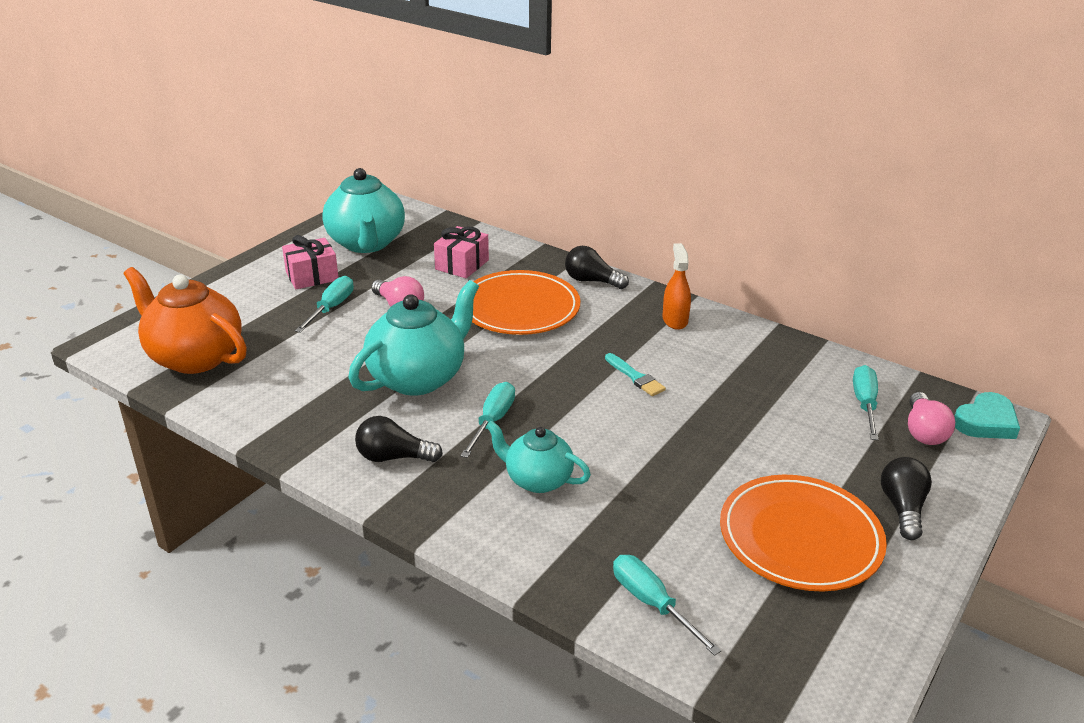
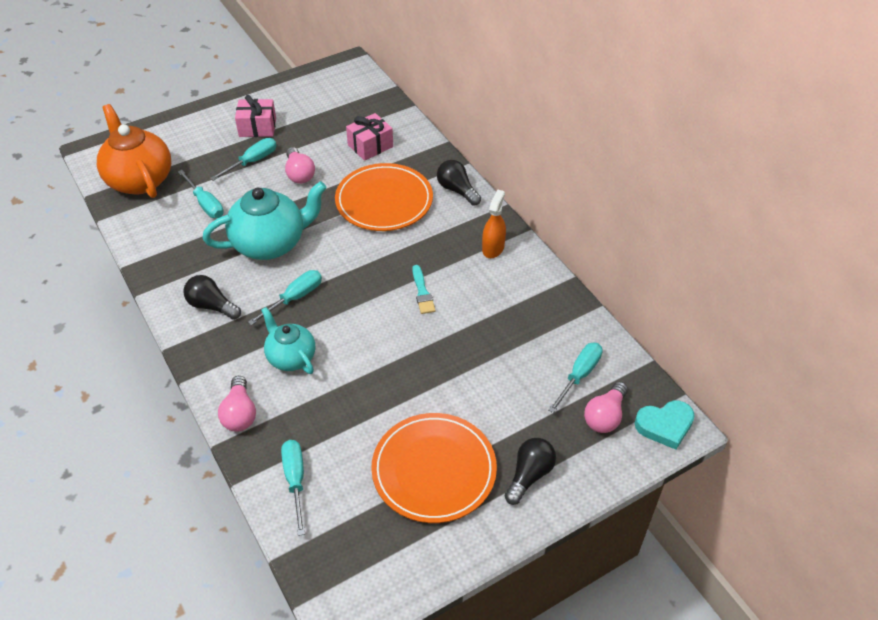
camera: 25 degrees right, 15 degrees up
turquoise teapot [322,168,405,253] -> none
none -> turquoise screwdriver [178,170,224,218]
none -> pink light bulb [218,376,256,432]

